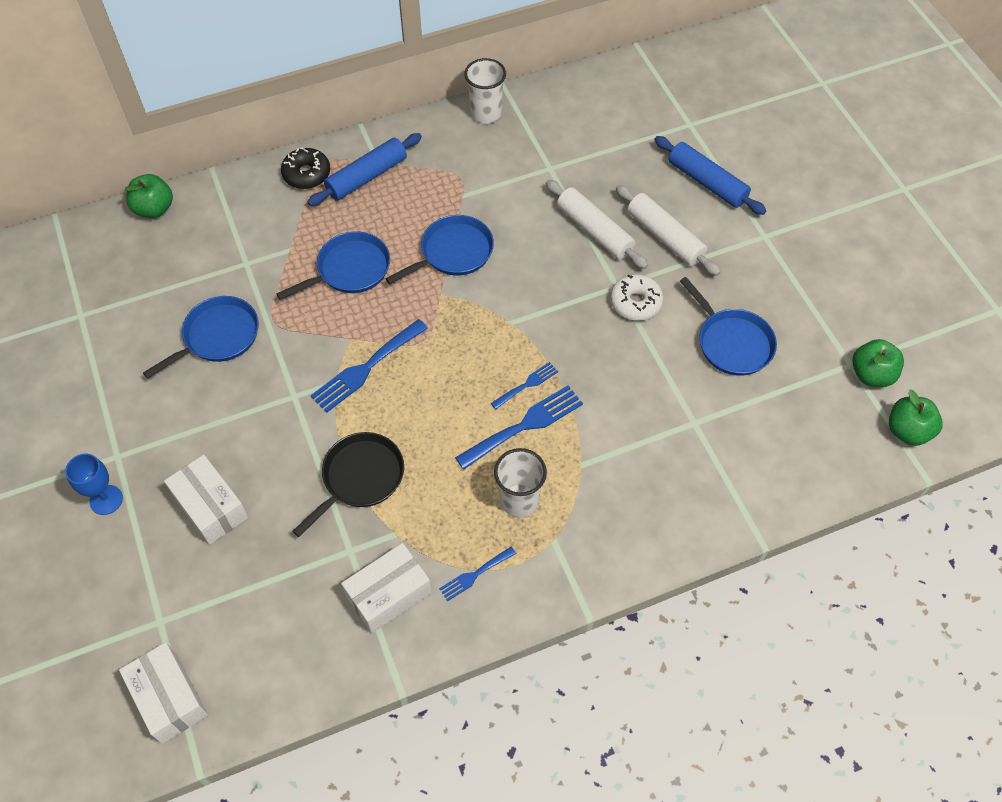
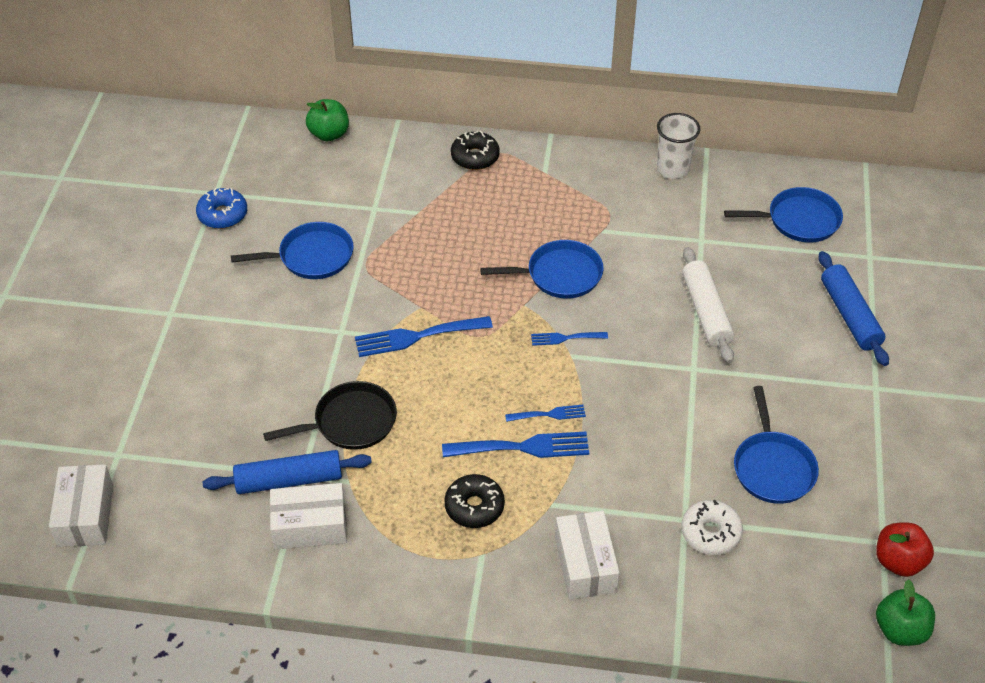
camera: 30 degrees right, 10 degrees down
blue goblet [65,454,123,515] -> none
white box [164,455,248,545] -> white box moved to [555,511,620,599]
blue pan [276,231,390,300] -> blue pan moved to [724,187,843,243]
blue rolling pin [307,133,422,206] -> blue rolling pin moved to [203,450,372,494]
blue fork [439,547,516,601] -> blue fork moved to [531,332,608,346]
white cup [494,448,547,518] -> black donut [444,474,505,528]
white donut [610,274,663,320] -> white donut moved to [681,500,743,555]
white rolling pin [616,185,721,276] -> none
green apple [852,339,904,387] -> red apple [876,523,934,577]
none -> blue donut [196,188,247,229]

